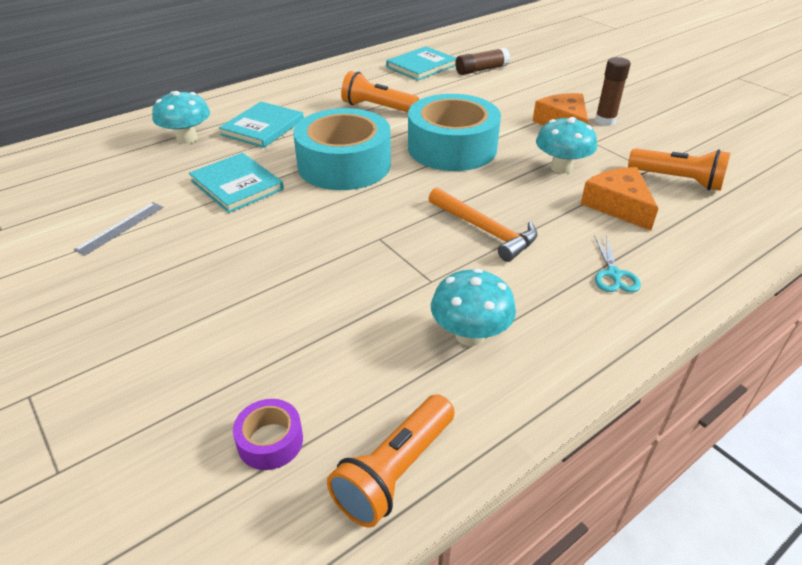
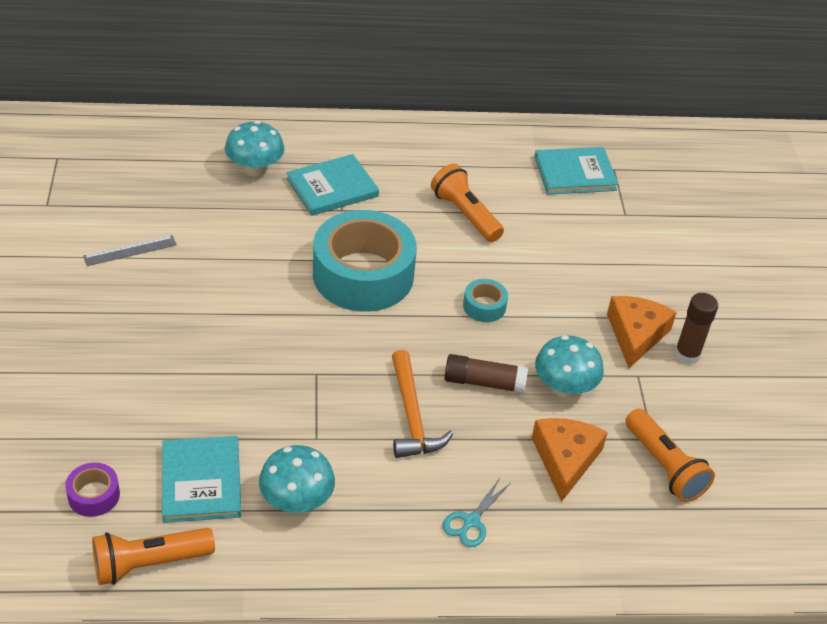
camera: 30 degrees right, 5 degrees up
turquoise book [189,153,284,213] -> turquoise book moved to [162,436,241,523]
turquoise tape [408,94,501,171] -> turquoise tape [463,279,508,322], size x0.42
brown glue stick [455,48,510,75] -> brown glue stick moved to [444,354,528,394]

